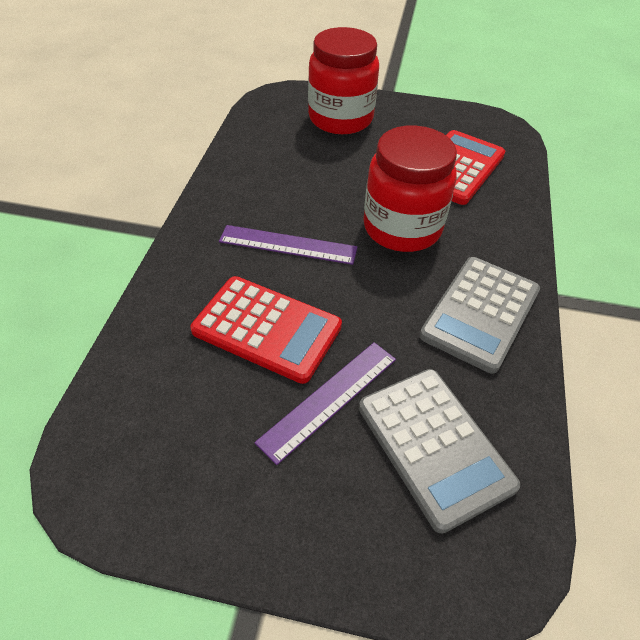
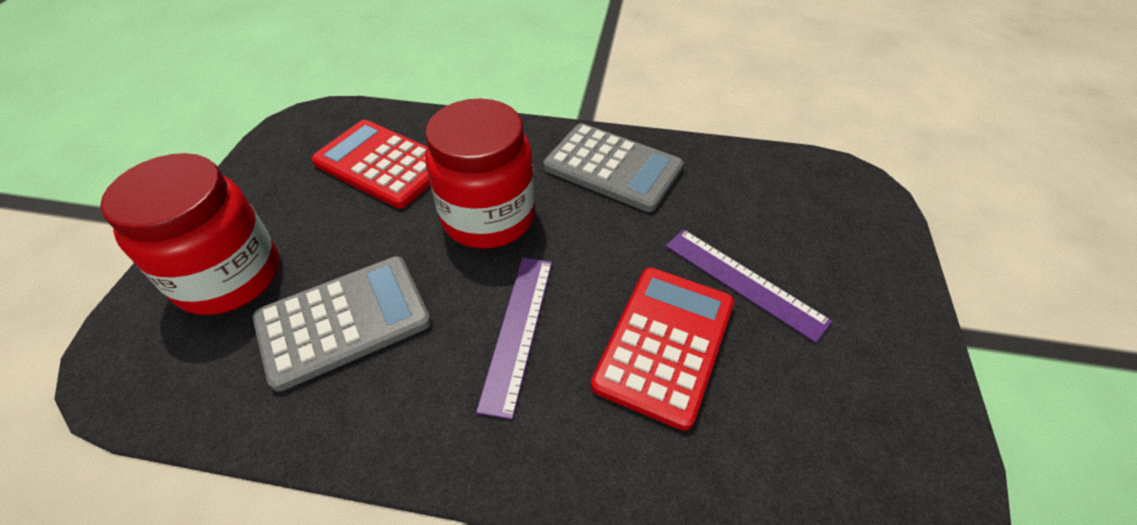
camera: 90 degrees left, 0 degrees up
grey calculator [359,369,520,534] -> grey calculator moved to [252,256,431,392]

